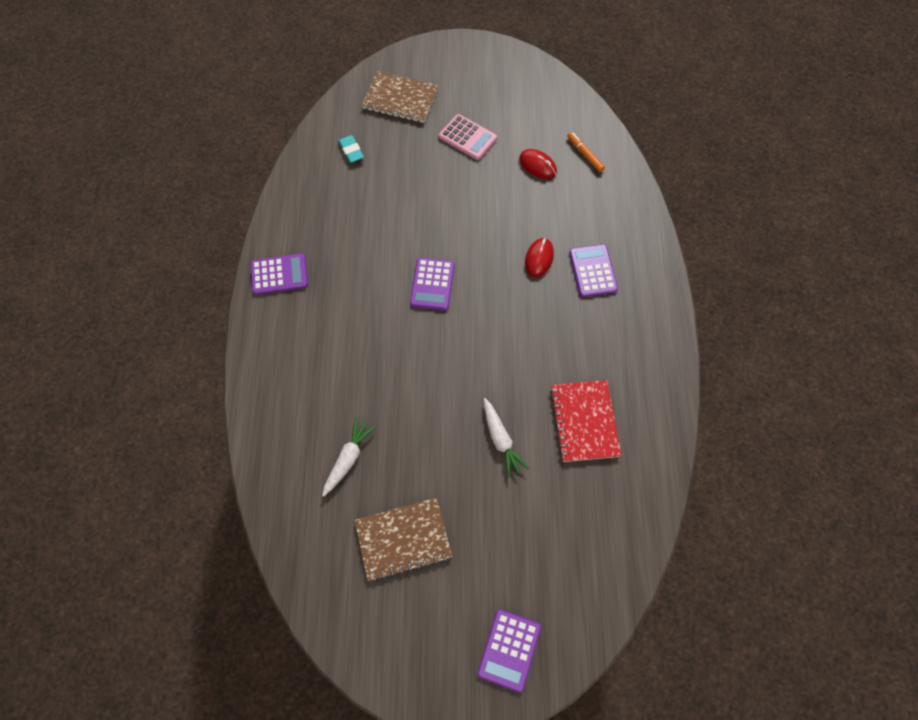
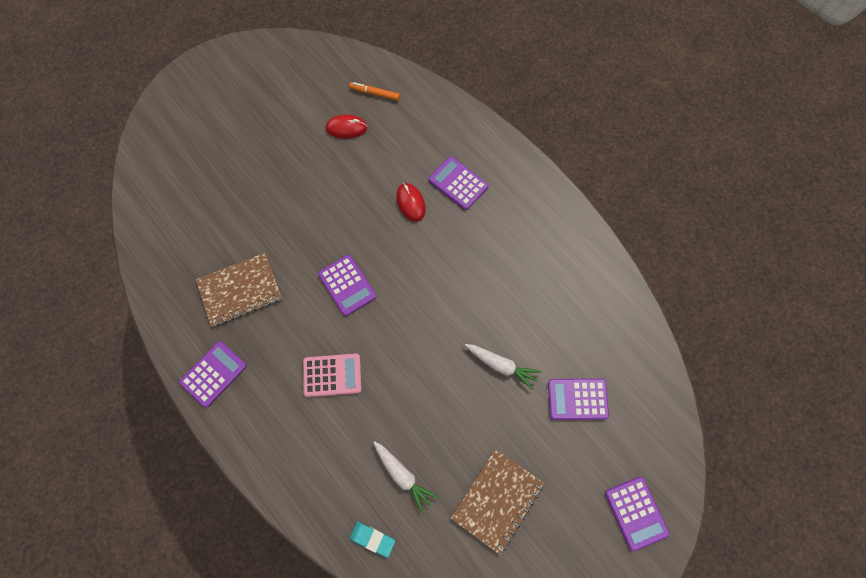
camera: 40 degrees left, 5 degrees up
white carrot [322,417,376,497] -> white carrot turned 150 degrees clockwise [373,441,439,514]
turquoise eraser [338,135,364,163] -> turquoise eraser moved to [350,522,395,558]
brown notebook [362,71,438,123] -> brown notebook moved to [196,253,282,326]
pink calculator [439,114,497,160] -> pink calculator moved to [303,353,362,397]
red notebook [550,380,621,462] -> none
none -> purple calculator [548,379,609,420]

